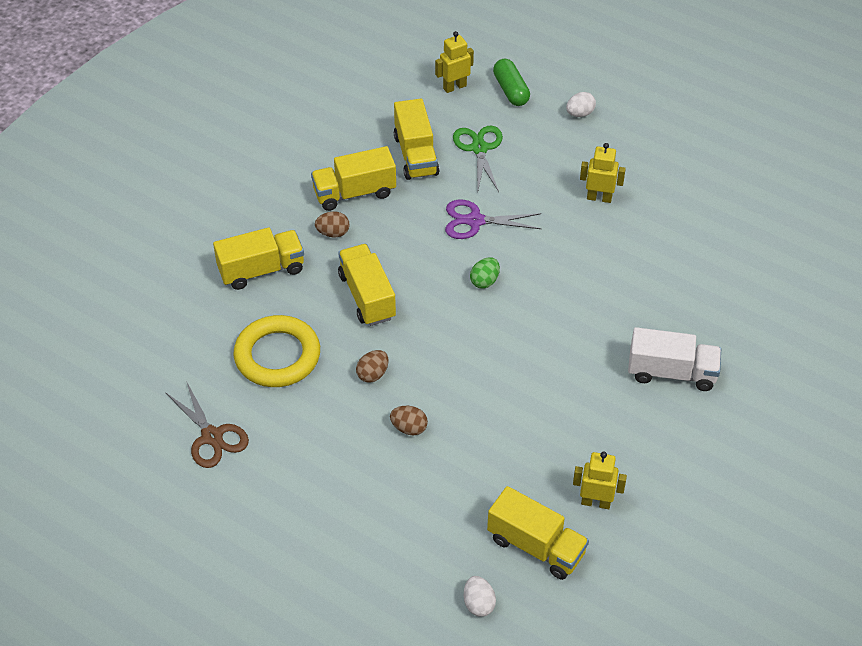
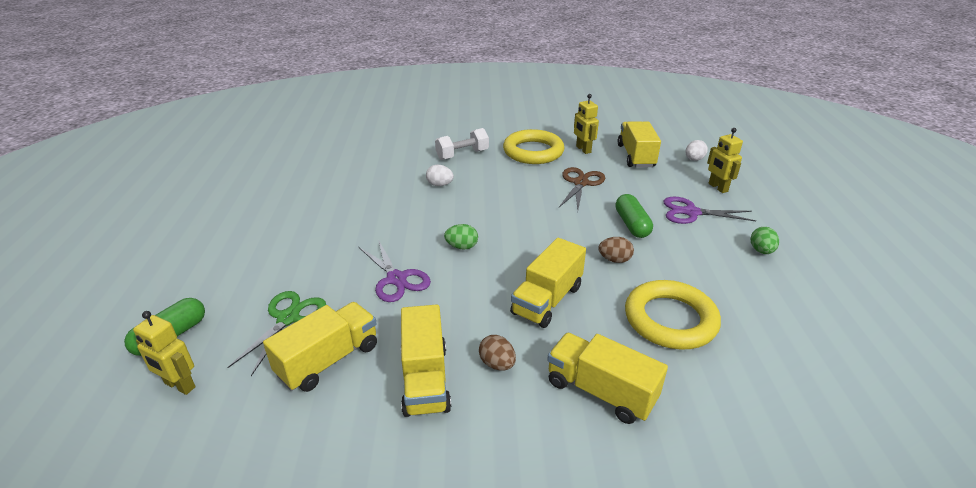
camera: 125 degrees left, 15 degrees down
brown scissors [165,381,249,468] -> brown scissors moved to [559,167,605,210]
yellow truck [311,146,396,211] -> yellow truck turned 45 degrees clockwise [401,304,451,417]
brown egg [390,406,428,436] -> green capsule [615,194,653,238]
green scissors [453,126,503,192] -> green scissors turned 150 degrees clockwise [227,291,326,376]
white egg [566,92,596,117] -> white egg moved to [426,165,454,186]
yellow robot [580,143,626,203] -> yellow robot moved to [707,128,743,193]
white truck [628,327,721,391] -> white dumbbell [435,128,489,160]
none -> yellow ring [503,129,564,164]
none -> purple scissors [663,197,756,224]
none -> green egg [751,227,779,254]

